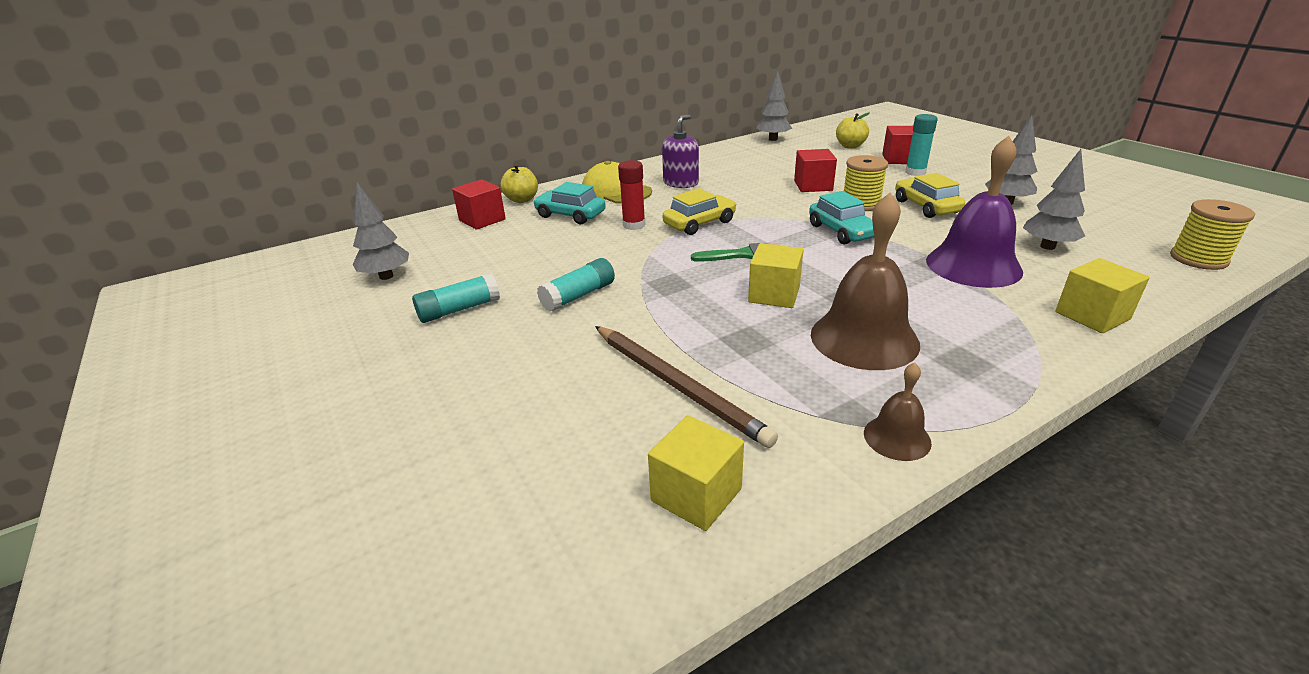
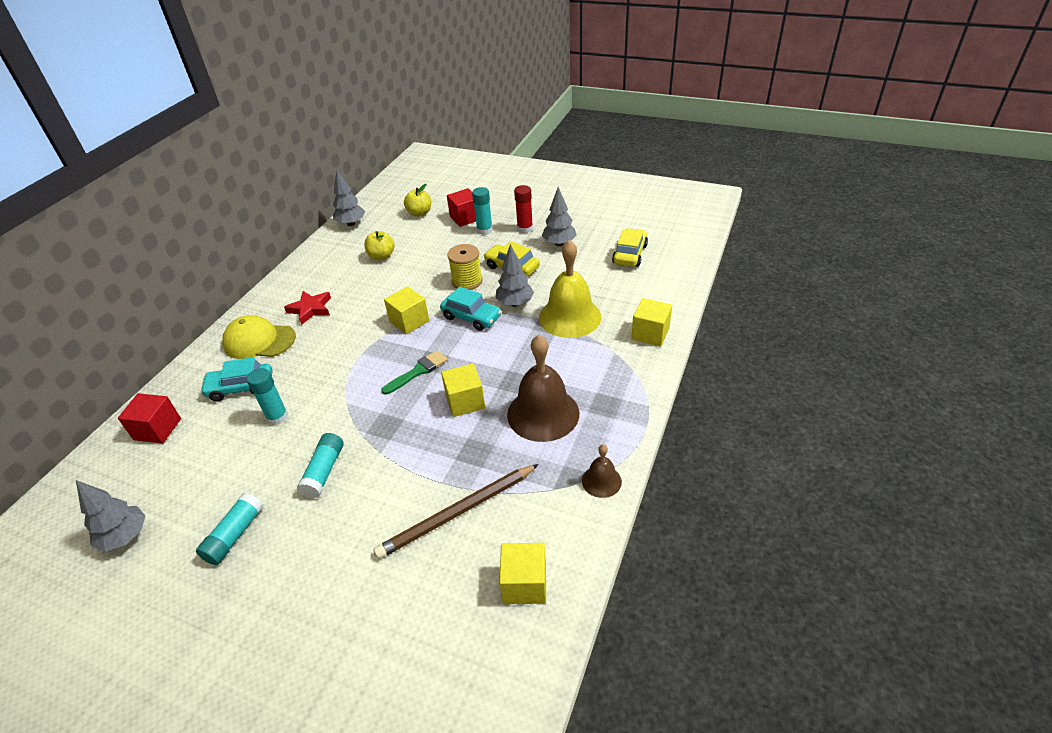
camera: 35 degrees left, 10 degrees up
yellow apple [500,164,538,203] -> yellow apple moved to [364,231,395,260]
brown pencil [595,326,778,448] -> brown pencil turned 135 degrees clockwise [373,464,539,559]
red glue stick [618,160,645,230] -> red glue stick moved to [514,185,533,233]
purple soap dispenser [662,114,699,188] -> red star [284,291,331,325]
yellow car [663,188,736,235] -> yellow car moved to [612,228,648,267]
red cube [794,149,837,192] -> none
purple bell [926,136,1023,288] -> yellow bell [539,240,601,338]
grey tree [1023,149,1085,250] -> grey tree moved to [496,244,534,307]
yellow spool [1170,199,1255,270] -> none
none -> turquoise glue stick [247,368,288,425]
none -> yellow cube [384,286,429,334]

